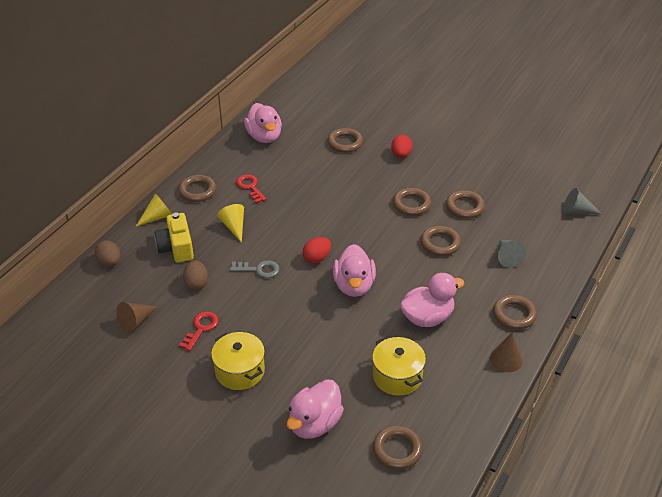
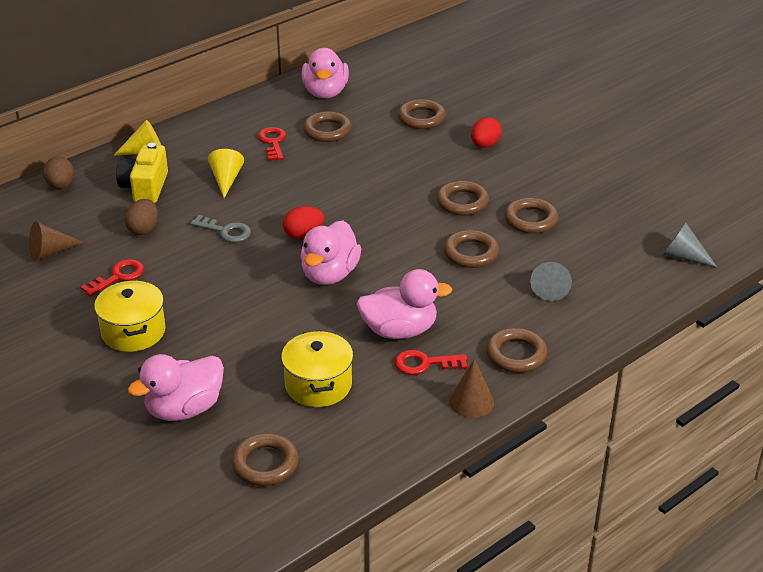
camera: 20 degrees right, 5 degrees down
brown ring [178,175,216,202] -> brown ring moved to [303,111,352,142]
none -> red key [395,350,467,375]

